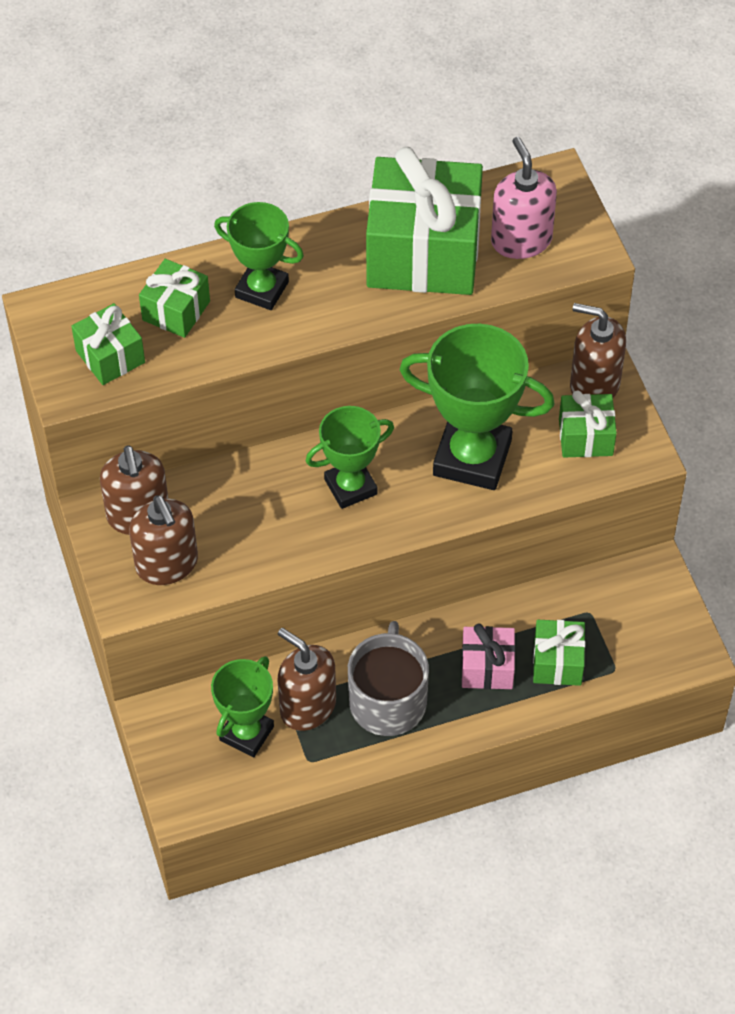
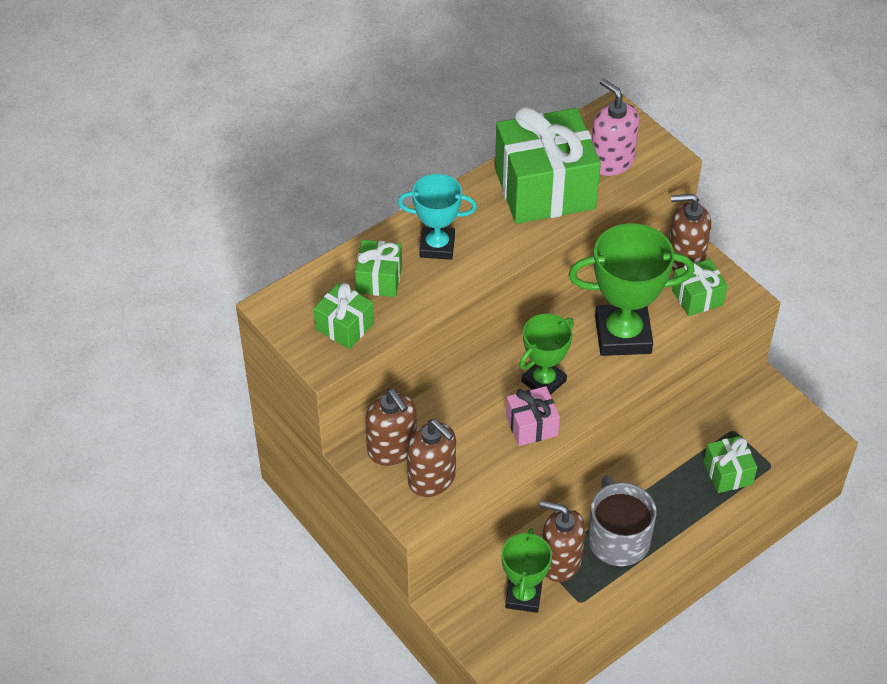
camera: 20 degrees left, 5 degrees down
green trophy [214,202,304,310] -> turquoise trophy [398,174,477,260]
pink gift [461,624,515,689] -> pink gift moved to [506,386,560,446]

